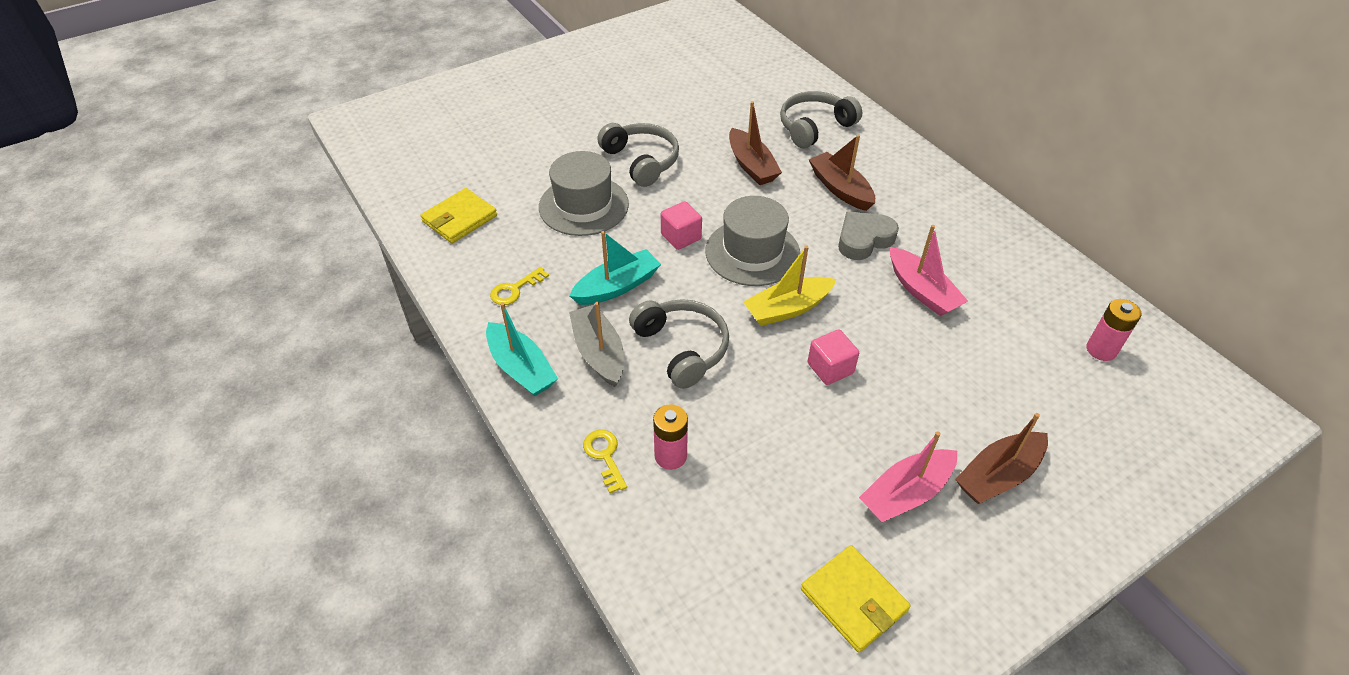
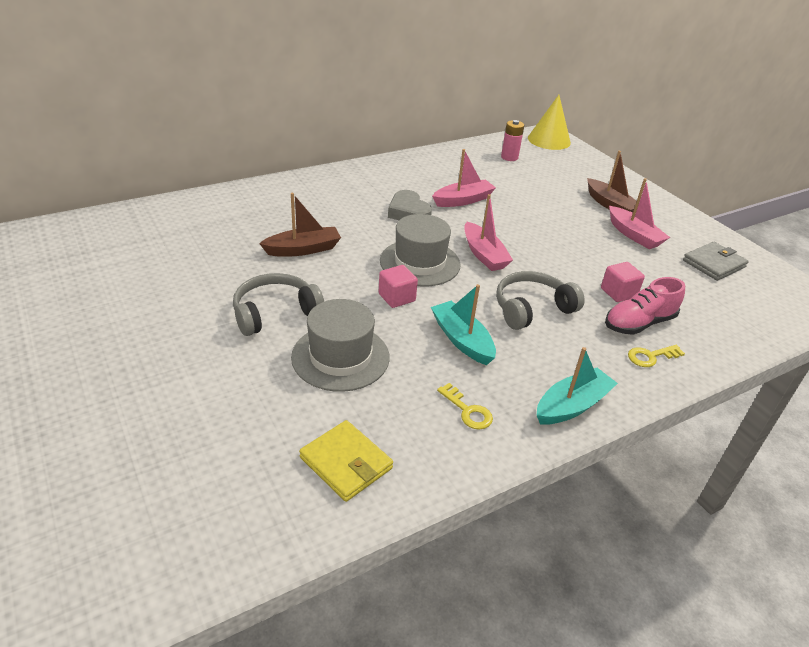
camera: 90 degrees left, 10 degrees down
grey boat [569,302,624,387] -> none
pink battery [653,404,688,470] -> pink shoe [605,277,685,335]
yellow boat [743,245,836,326] -> pink boat [464,194,513,271]
grey headphones [780,91,862,148] -> none
yellow wallet [801,545,911,652] -> grey wallet [683,242,749,281]
pink cube [808,329,859,385] -> pink cube moved to [601,262,645,302]
brown boat [809,134,875,211] -> none
none -> yellow cone [528,95,571,150]

